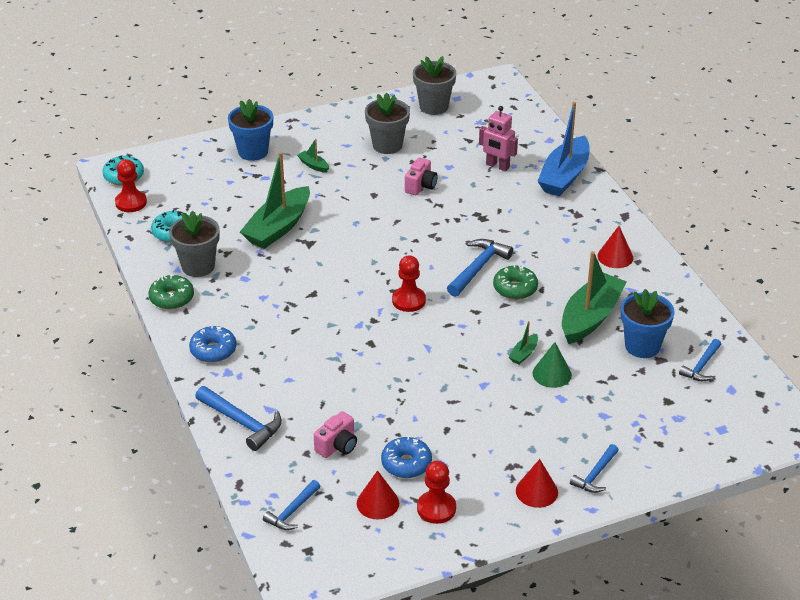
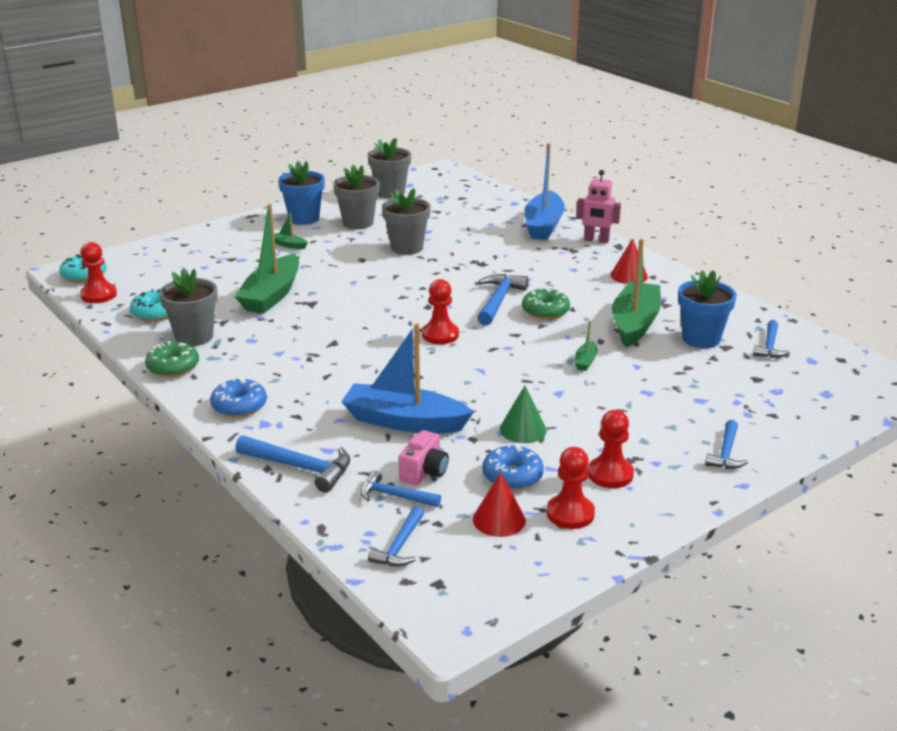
camera: 15 degrees left, 10 degrees down
blue flower pot [228,99,273,161] -> blue flower pot moved to [278,161,325,225]
pink camera [405,158,438,195] -> grey flower pot [382,188,431,255]
pink robot [479,106,518,171] -> pink robot moved to [576,170,621,243]
red cone [516,459,558,508] -> none
green cone [533,342,572,388] -> green cone moved to [500,386,547,443]
none -> blue boat [341,323,474,433]
none -> blue hammer [361,470,441,507]
none -> red pawn [588,410,634,488]

